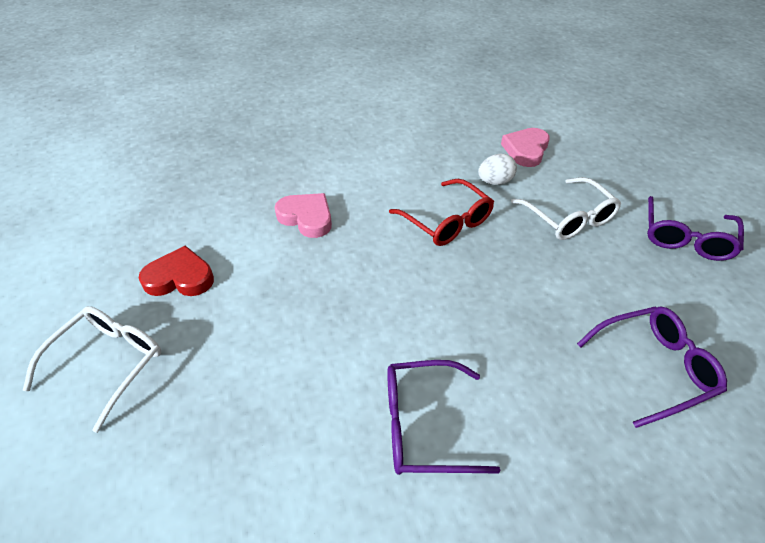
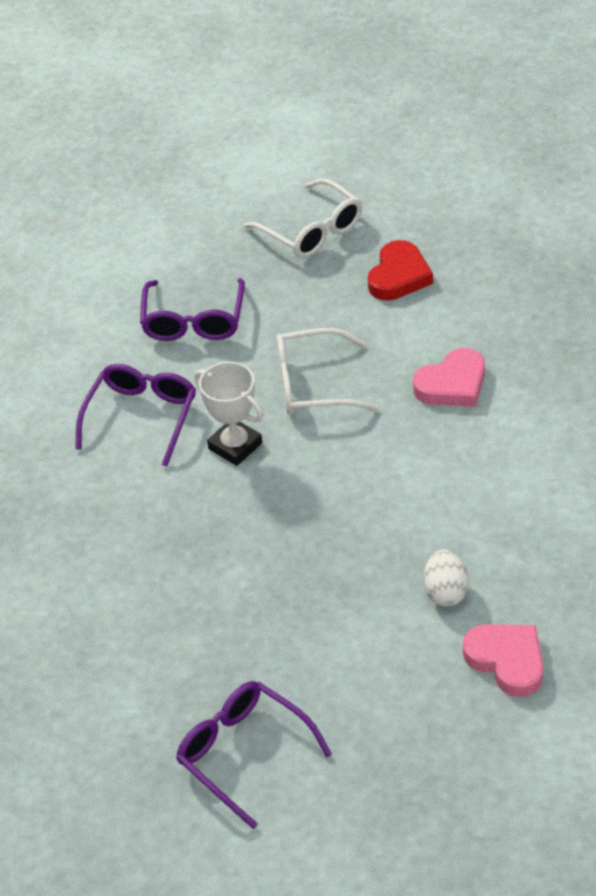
camera: 115 degrees right, 0 degrees up
red glasses [389,179,494,246] -> none
white glasses [511,177,621,240] -> white glasses moved to [276,328,378,415]
purple glasses [577,306,727,428] -> purple glasses moved to [140,278,245,341]
none -> white trophy [194,362,264,466]

